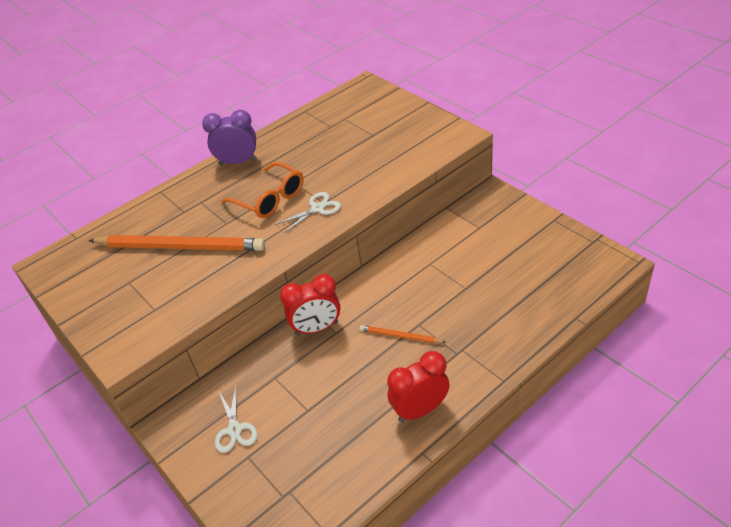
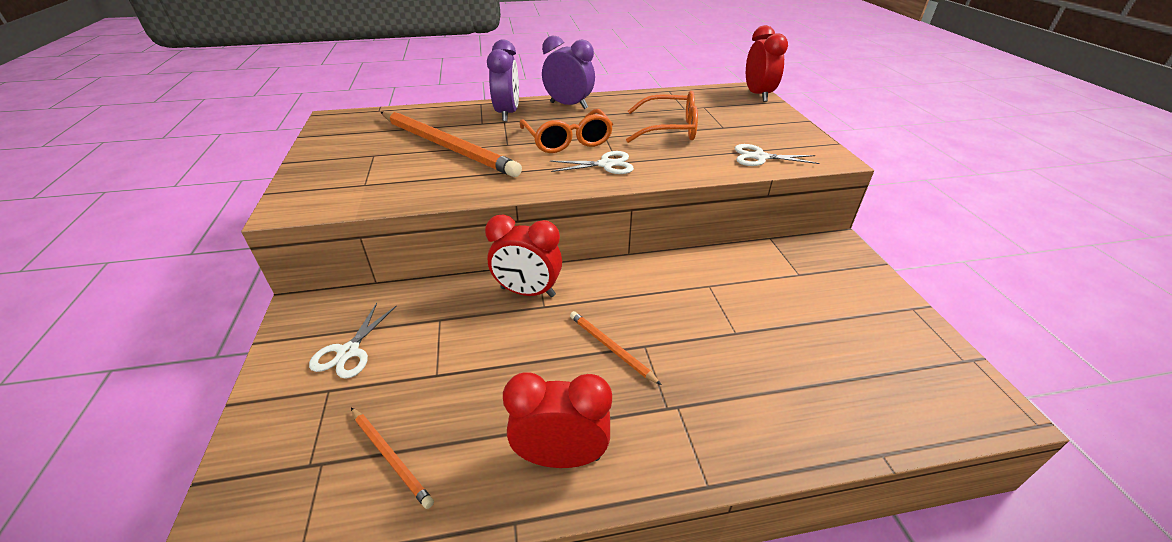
camera: 25 degrees right, 5 degrees down
none -> orange pencil [351,407,434,509]
none -> purple clock [487,39,519,122]
none -> orange glasses [626,91,698,143]
none -> white scissors [735,144,820,166]
none -> red clock [746,25,788,102]

